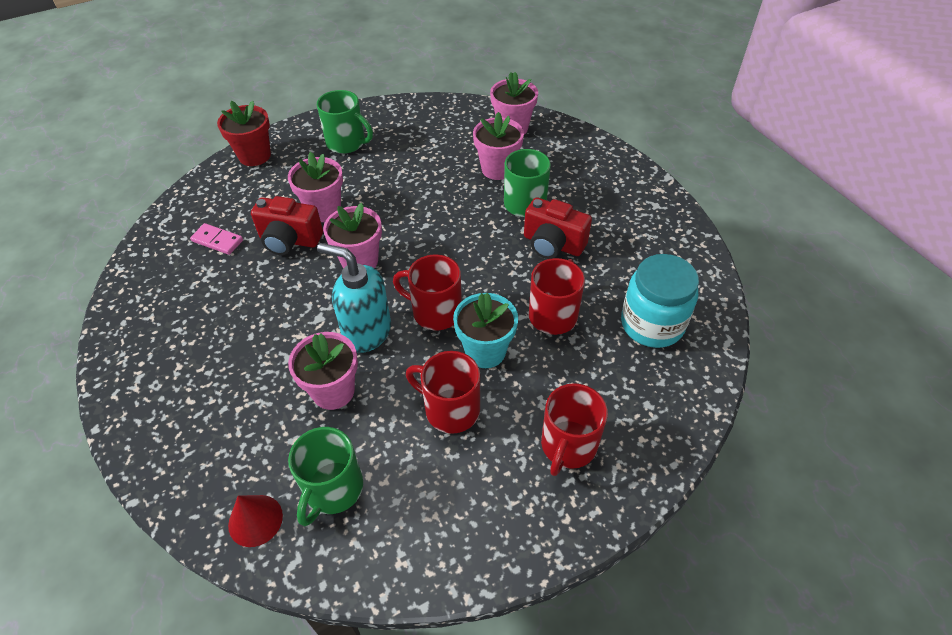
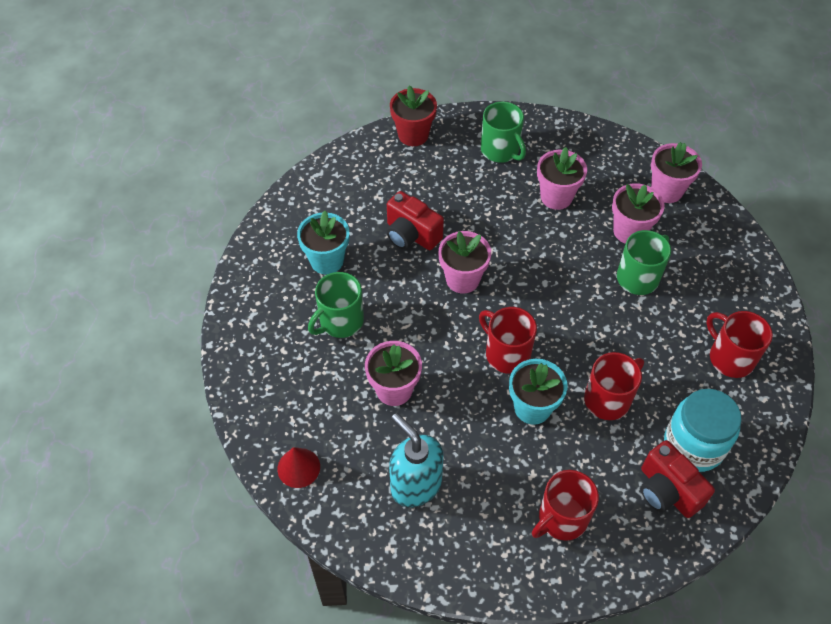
camera: 25 degrees right, 5 degrees up
pink domino [190,223,243,255] -> none
pink flower pot [288,152,343,222] -> pink flower pot moved to [537,147,587,210]
green mug [288,427,363,526] -> green mug moved to [308,272,364,338]
turquoise soap dispenser [317,243,391,353] -> turquoise soap dispenser moved to [389,413,444,507]
red mug [406,351,480,434] -> red mug moved to [706,311,773,378]
red camera [524,197,592,259] -> red camera moved to [641,440,715,518]
none -> turquoise flower pot [297,211,349,274]

